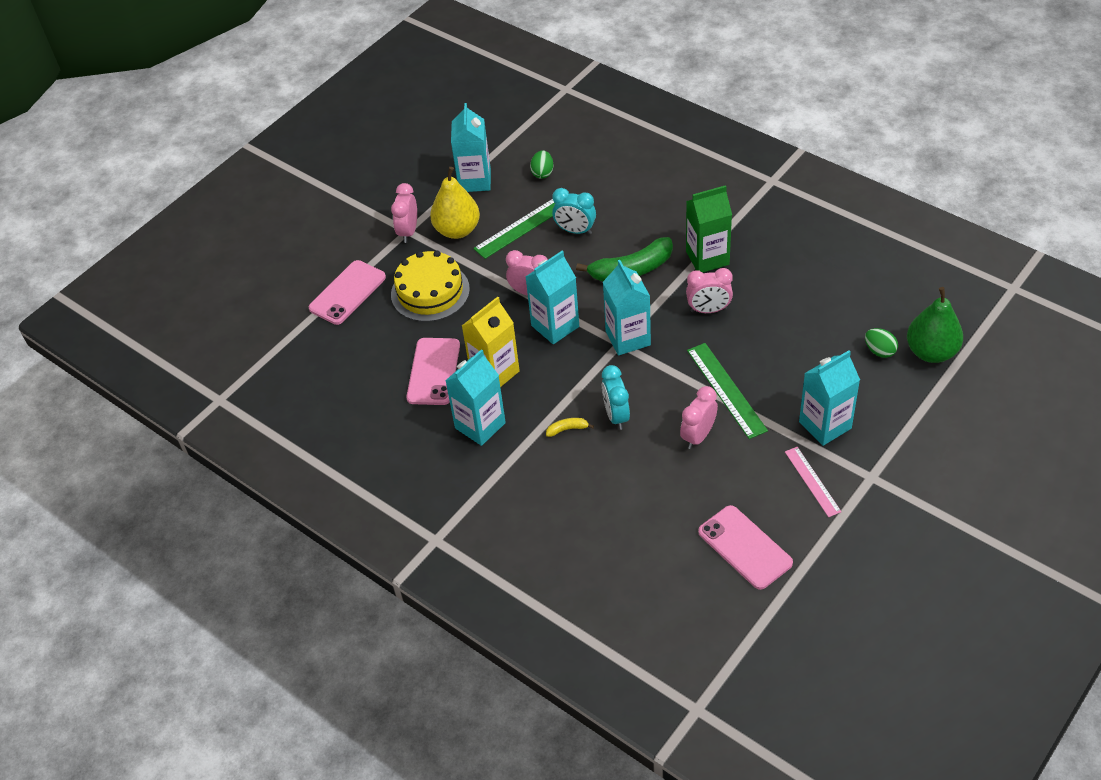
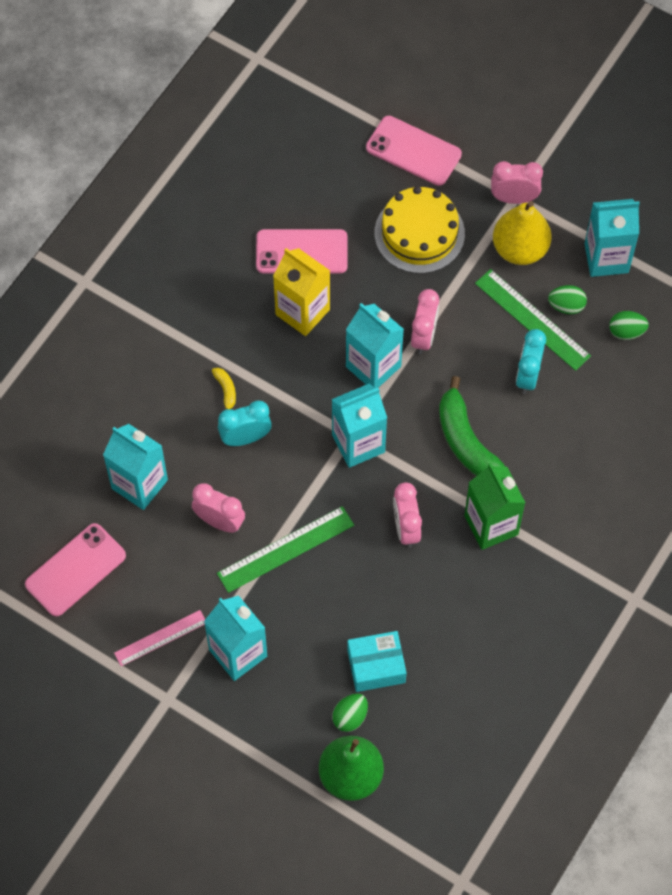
camera: 80 degrees right, 15 degrees up
turquoise carton [445,349,506,446] -> turquoise carton moved to [103,424,168,510]
none -> turquoise box [347,631,406,692]
none -> green egg [548,285,587,314]

